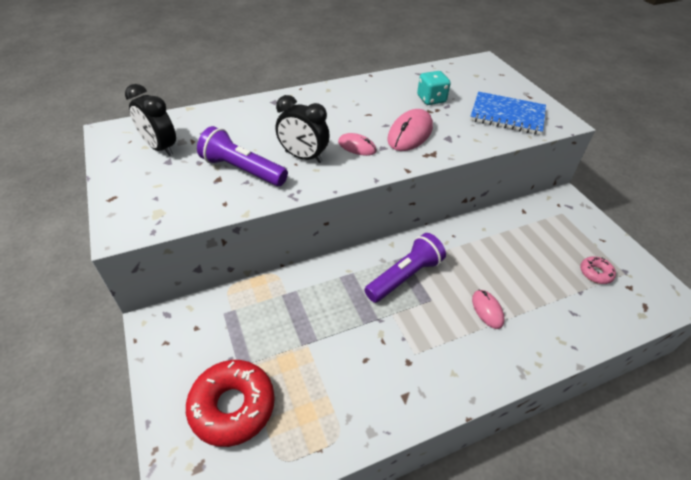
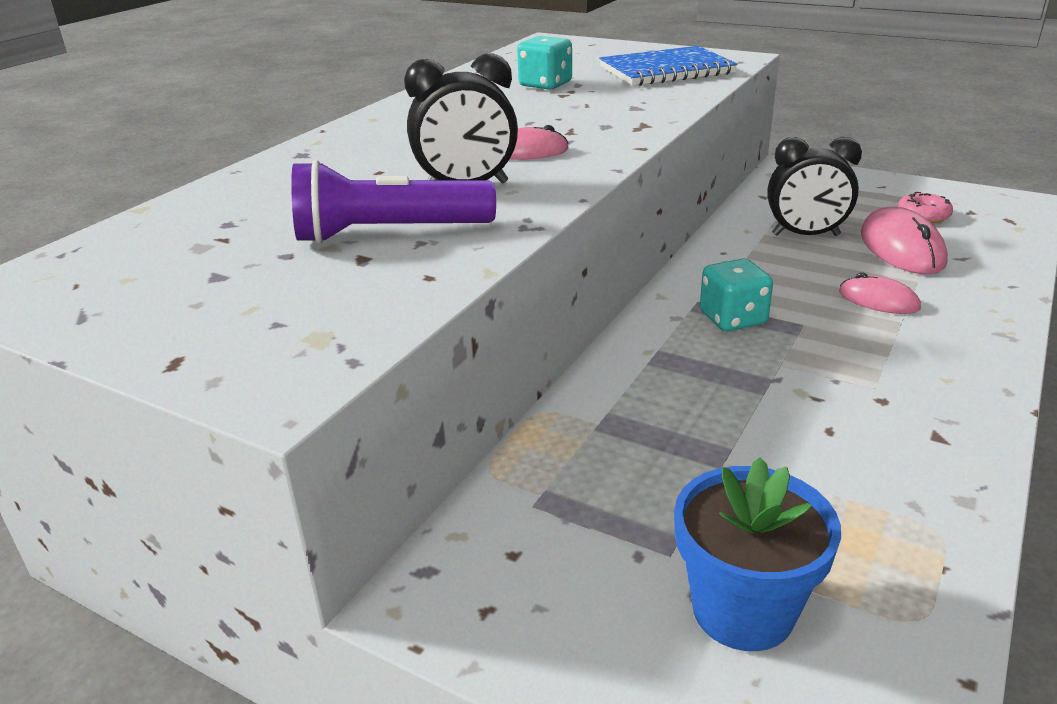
camera: 35 degrees left, 15 degrees down
black clock [125,84,176,156] -> black clock moved to [767,137,862,236]
red donut [186,360,275,447] -> blue flower pot [674,457,841,651]
purple flashlight [365,233,446,303] -> turquoise dice [700,258,773,332]
pink mouse [387,109,433,151] -> pink mouse moved to [861,207,948,275]

